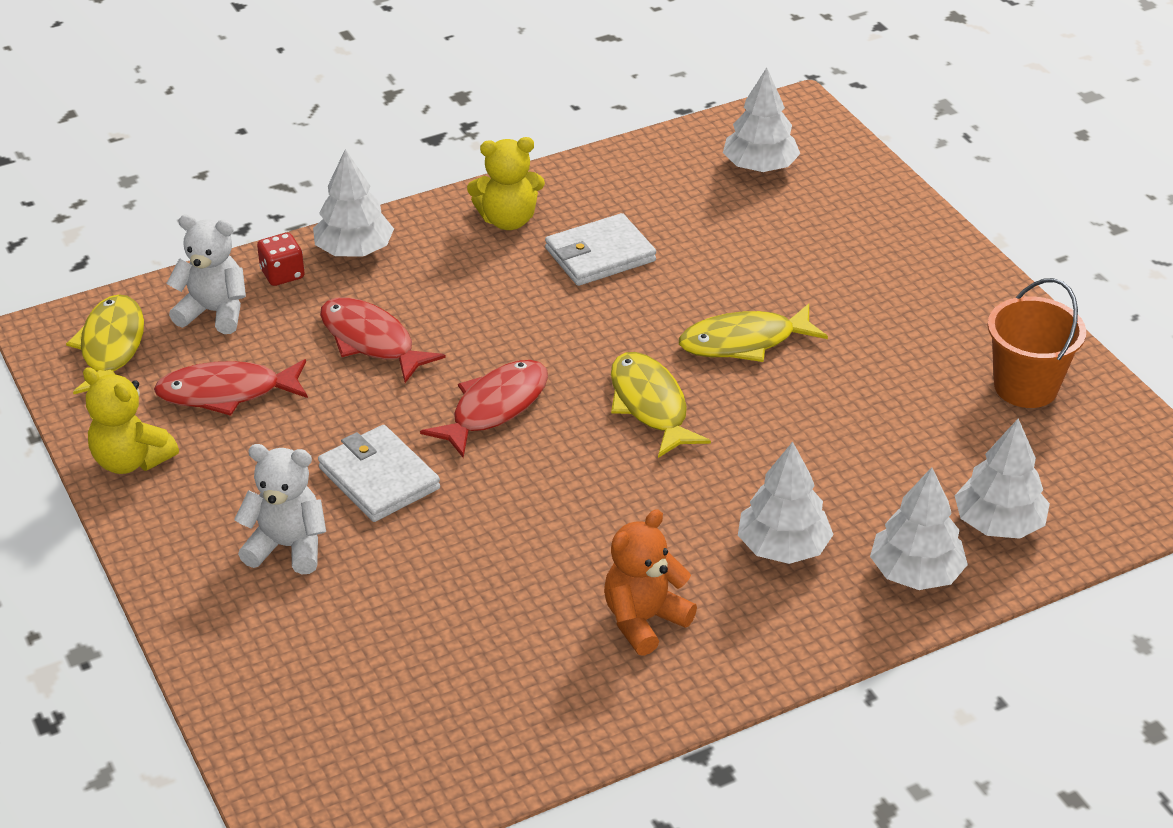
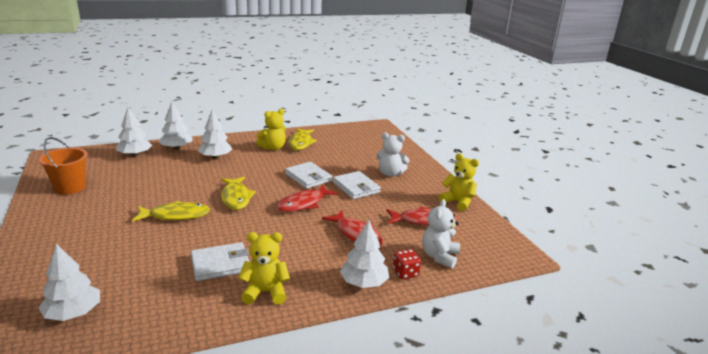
camera: 175 degrees left, 15 degrees down
yellow fish [66,294,144,394] -> yellow fish moved to [288,128,317,150]
white teddy bear [166,214,246,334] -> white teddy bear turned 90 degrees clockwise [422,199,460,269]
orange teddy bear [604,509,697,656] -> yellow teddy bear [256,109,286,150]
none -> white wallet [285,162,332,189]

